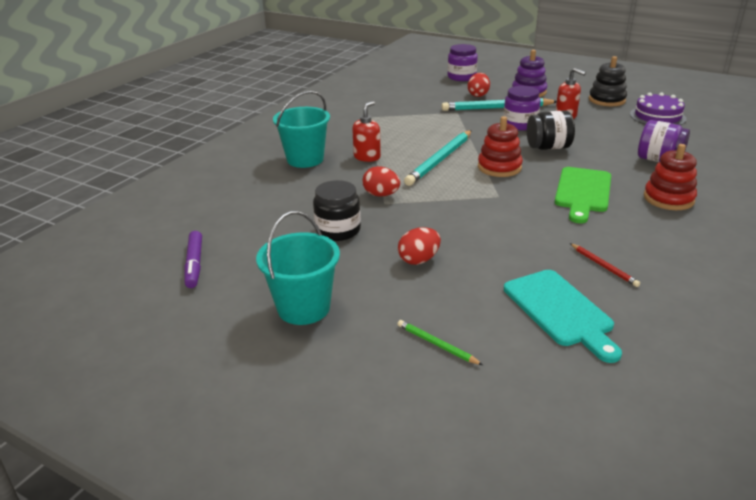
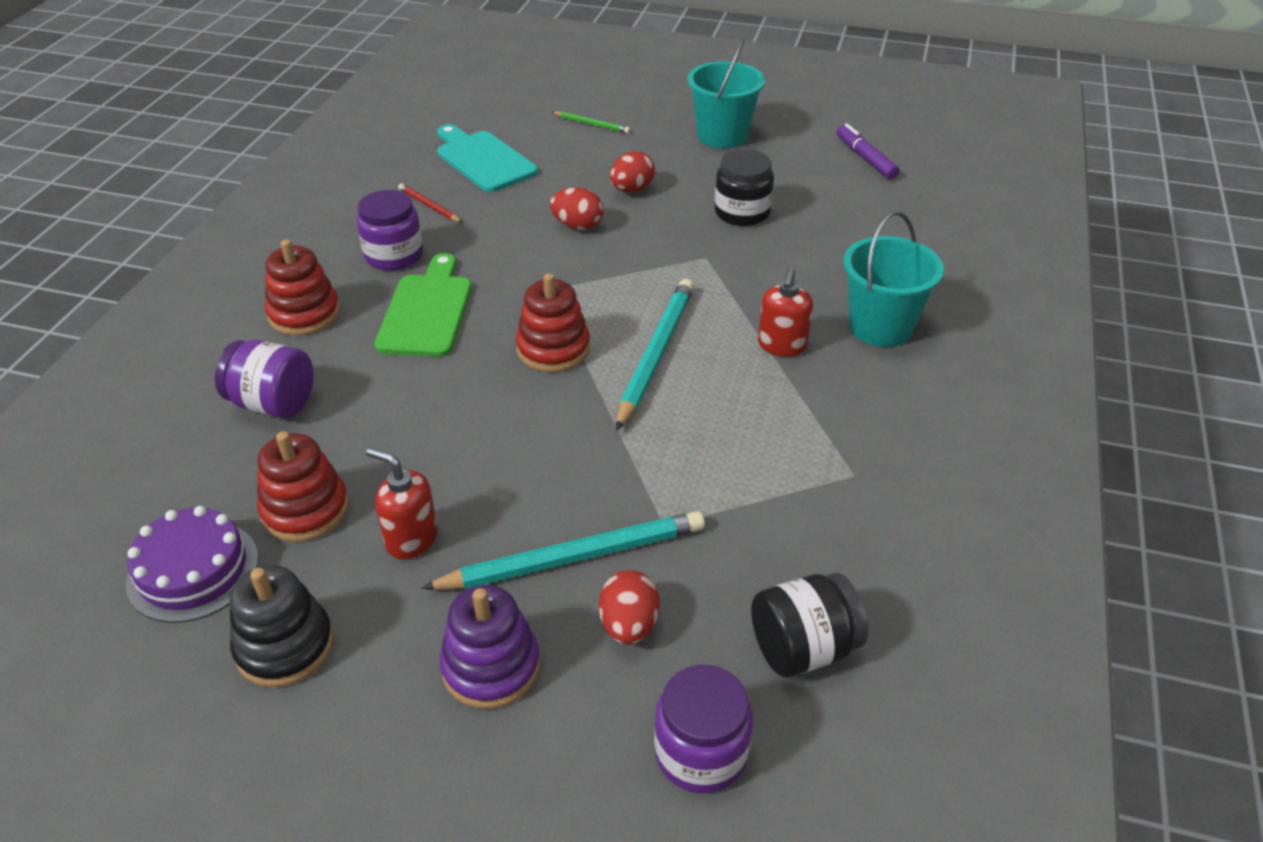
camera: 165 degrees right, 10 degrees up
red egg [362,166,400,196] -> red egg moved to [550,187,604,230]
purple jar [503,86,541,130] -> purple jar moved to [357,190,423,271]
black jar [527,110,575,150] -> black jar moved to [751,573,868,678]
none -> red stacking toy [257,431,349,542]

